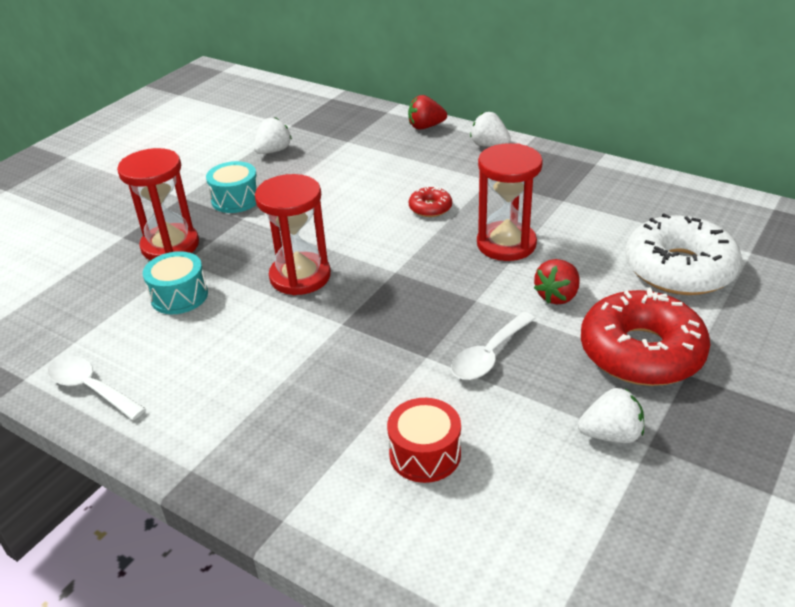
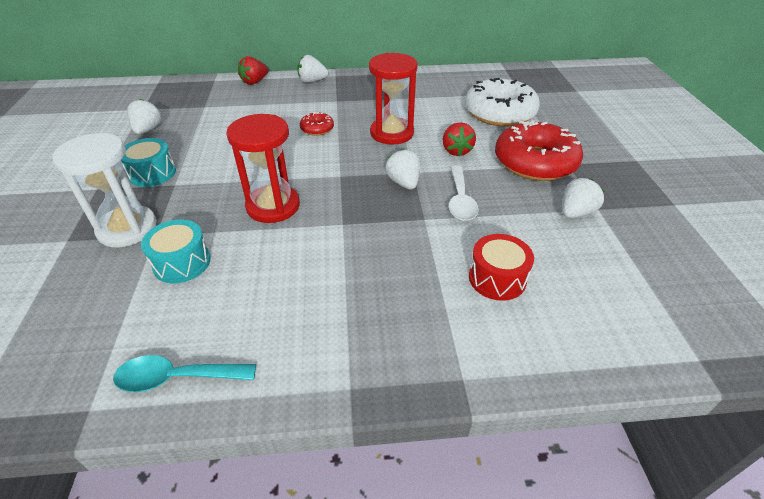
camera: 40 degrees left, 5 degrees up
white spoon [48,356,146,420] -> turquoise spoon [113,355,256,392]
red hourglass [117,148,199,260] -> white hourglass [52,133,157,247]
none -> white strawberry [385,149,420,189]

